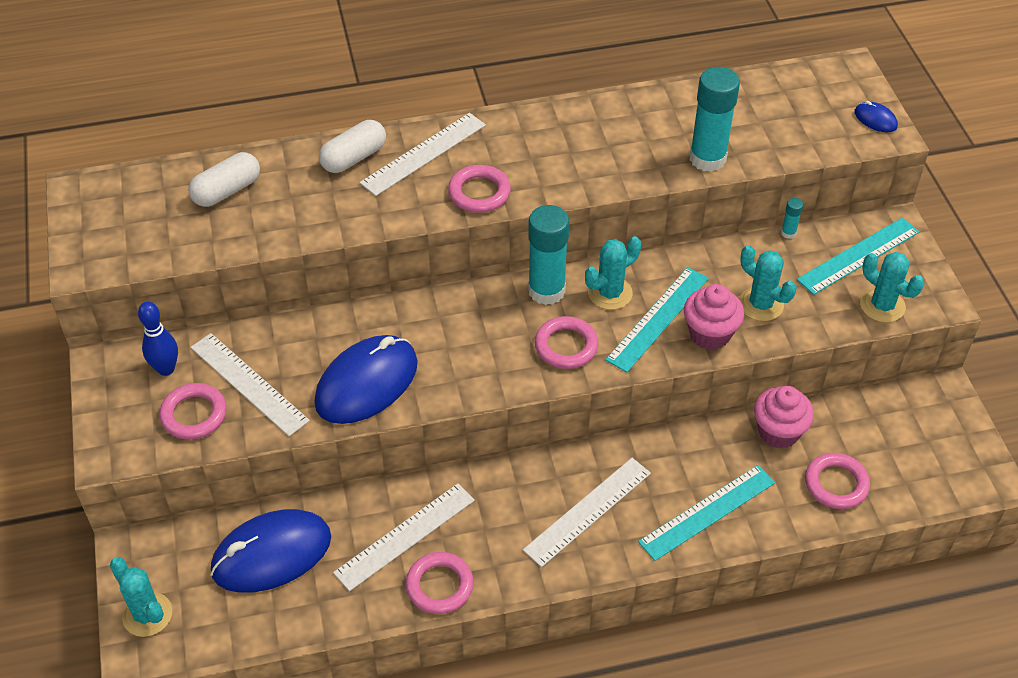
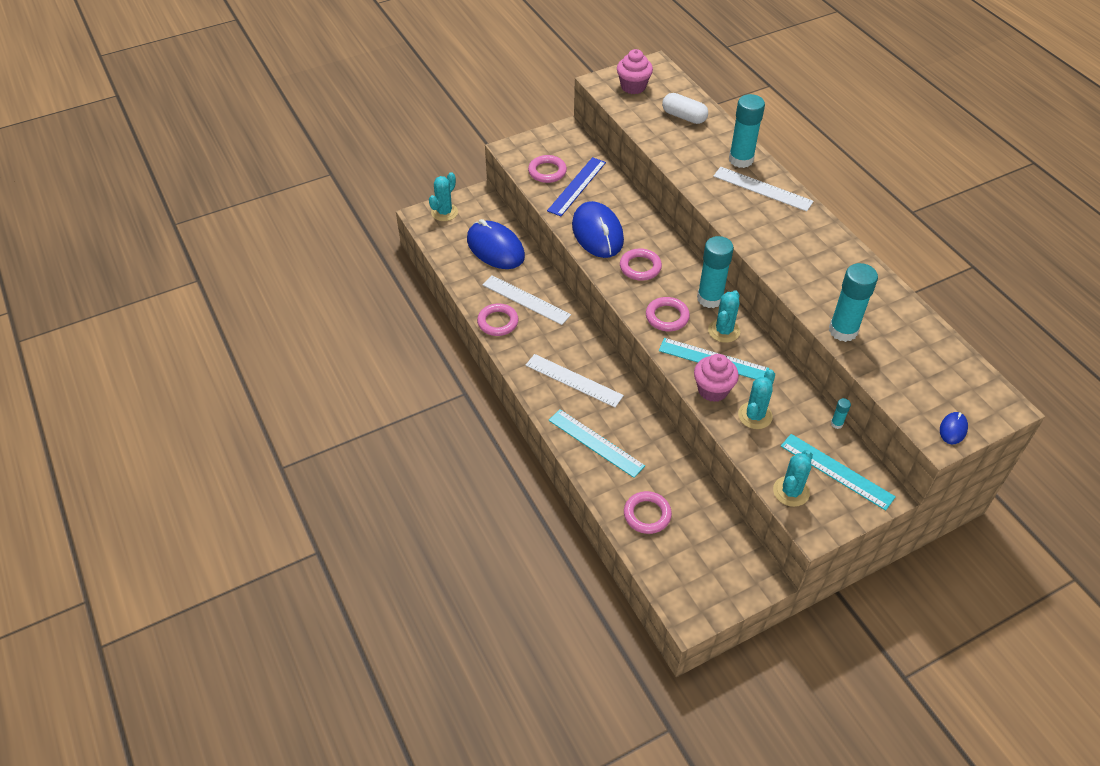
camera: 75 degrees right, 0 degrees up
blue bowling pin [138,301,178,376] -> none
white ruler [190,333,310,436] -> blue ruler [547,157,606,216]
blue mouse [314,335,418,424] -> blue mouse turned 45 degrees clockwise [572,201,624,258]
white capsule [319,120,386,173] -> turquoise glue stick [729,94,765,168]
pink ring [448,165,511,213] -> pink ring moved to [620,248,662,281]
turquoise cactus [585,236,641,310] -> turquoise cactus turned 75 degrees clockwise [708,290,740,343]
pink cupcake [754,386,814,449] -> pink cupcake moved to [617,49,653,94]

